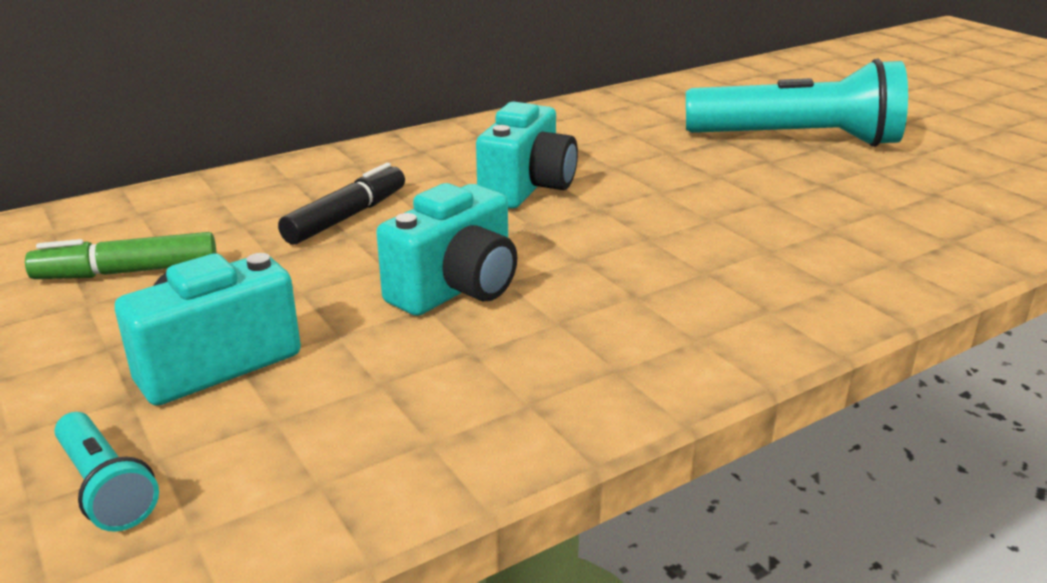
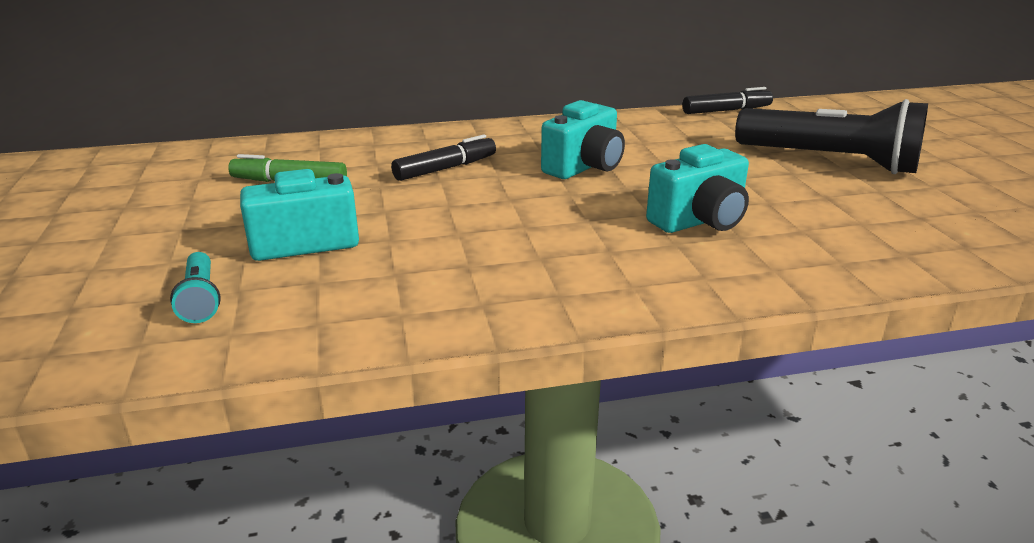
camera: 20 degrees right, 0 degrees up
turquoise camera [376,183,517,316] -> turquoise camera moved to [646,144,749,233]
turquoise flashlight [686,58,908,147] -> black flashlight [735,99,928,174]
none -> black marker [683,87,773,114]

